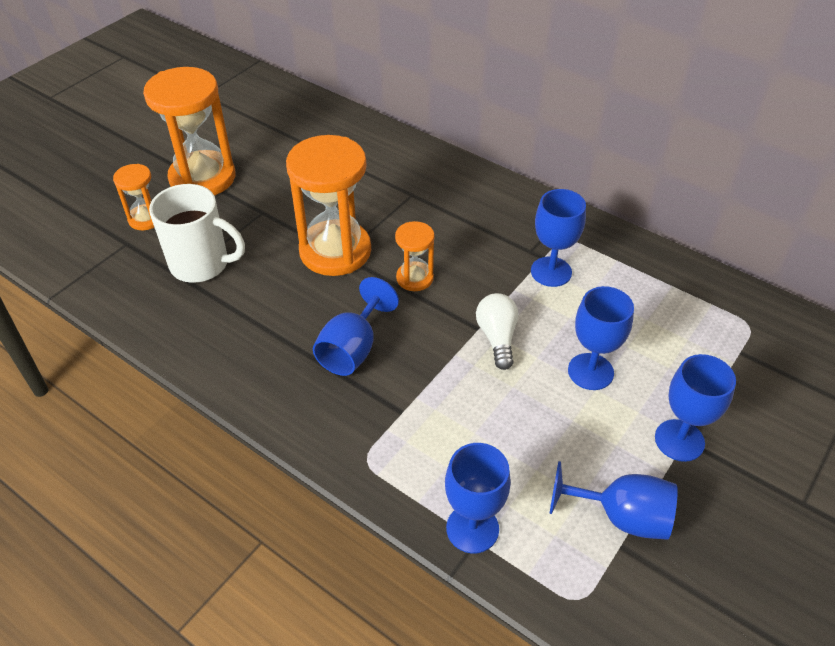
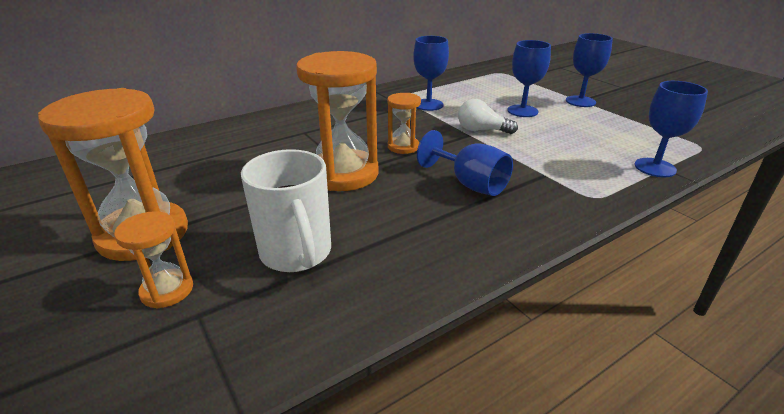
camera: 70 degrees left, 15 degrees down
white mug [149,184,245,283] -> white mug turned 120 degrees clockwise [241,149,331,272]
blue goblet [549,461,678,540] -> none

